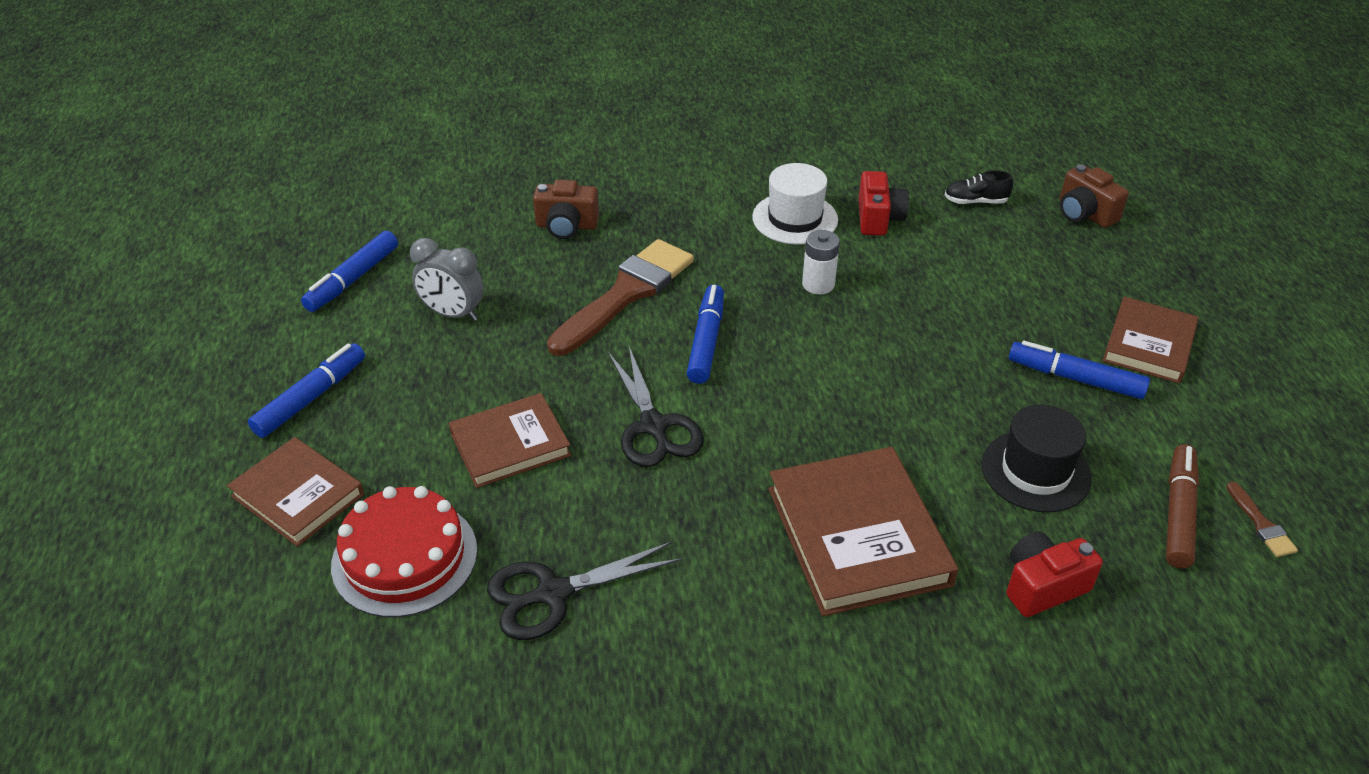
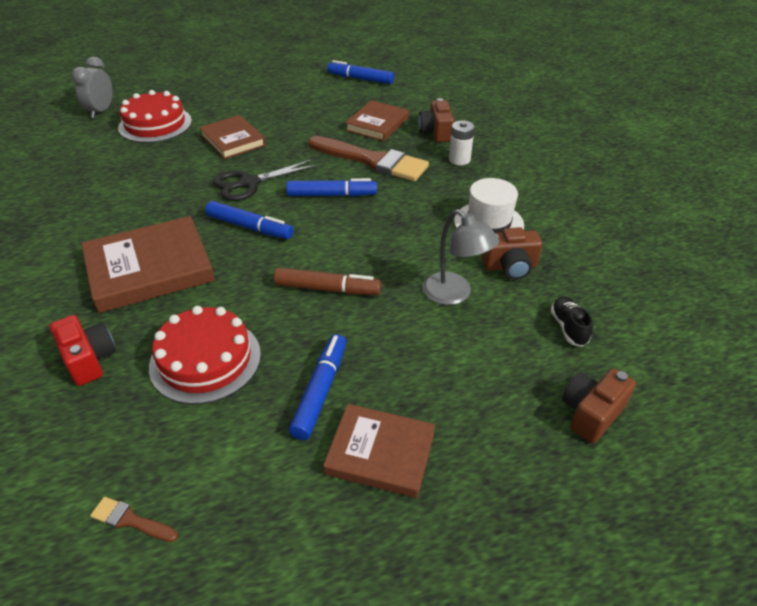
camera: 80 degrees right, 0 degrees up
brown book [227,437,364,547] -> brown book moved to [345,100,409,141]
blue marker [248,343,365,438] -> blue marker moved to [205,201,293,239]
grey clock [410,238,484,321] -> grey clock moved to [72,57,113,118]
black scissors [487,541,682,640] -> none
white battery [802,230,840,294] -> white battery moved to [449,120,475,165]
red camera [858,171,909,236] -> brown camera [481,227,542,280]
black hat [981,404,1092,513] -> red cake [149,306,261,404]
brown marker [1166,444,1199,569] -> brown marker moved to [274,267,381,295]
brown brush [1226,482,1298,557] -> brown brush turned 45 degrees clockwise [90,497,178,542]
none -> grey lamp [423,209,499,305]

